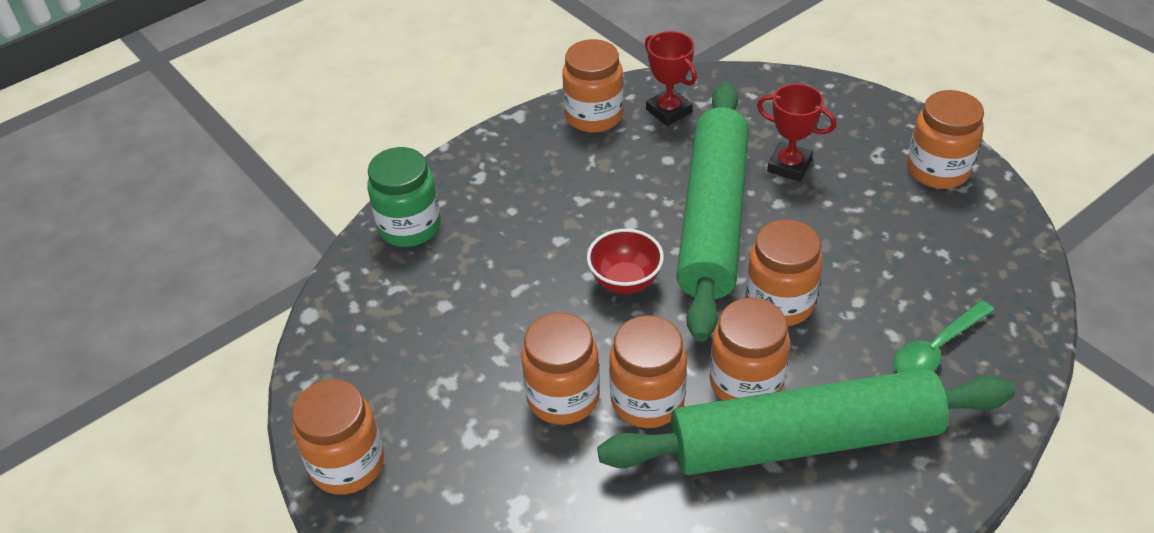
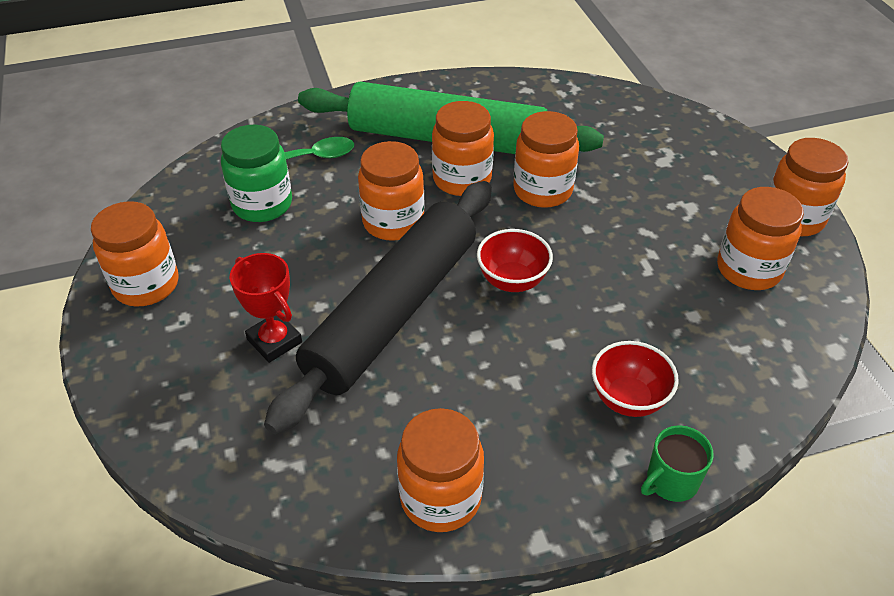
camera: 160 degrees left, 0 degrees up
green jar [367,147,441,247] -> green jar moved to [221,125,292,222]
orange jar [521,313,600,425] -> orange jar moved to [717,187,804,290]
red trophy [645,31,697,126] -> none
green rolling pin [676,82,749,342] -> black rolling pin [264,181,492,434]
none -> red bowl [592,341,679,417]
none -> green mug [641,425,714,502]

